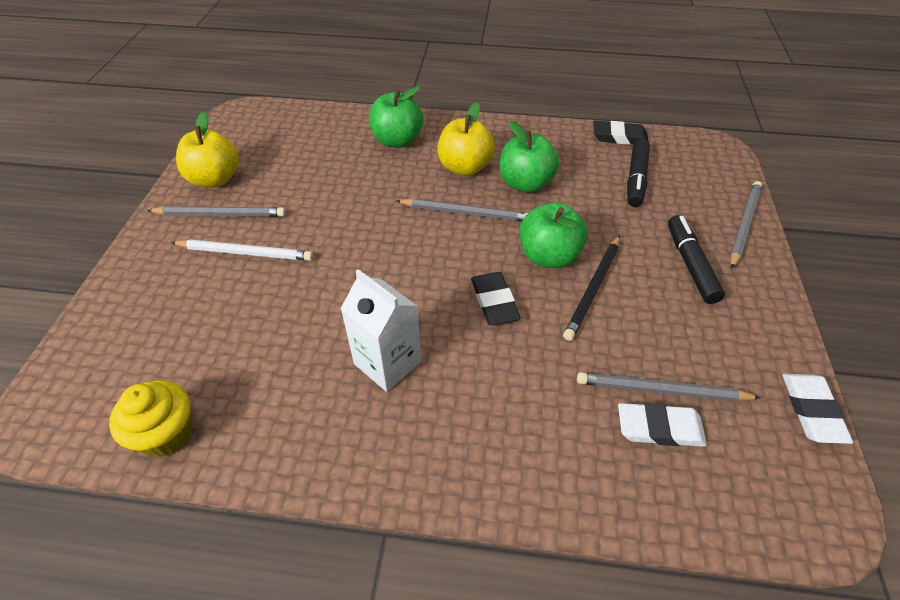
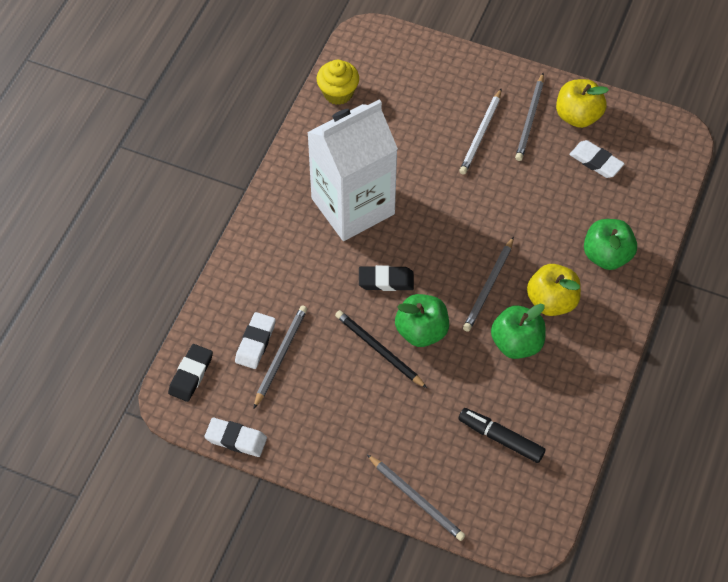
camera: 105 degrees right, 10 degrees up
white carton [340,269,421,392] -> white carton [307,99,398,241], size x1.88
black eraser [594,121,648,145] -> black eraser moved to [168,344,213,402]
black marker [668,215,725,304] -> none
none -> white eraser [569,140,625,178]

